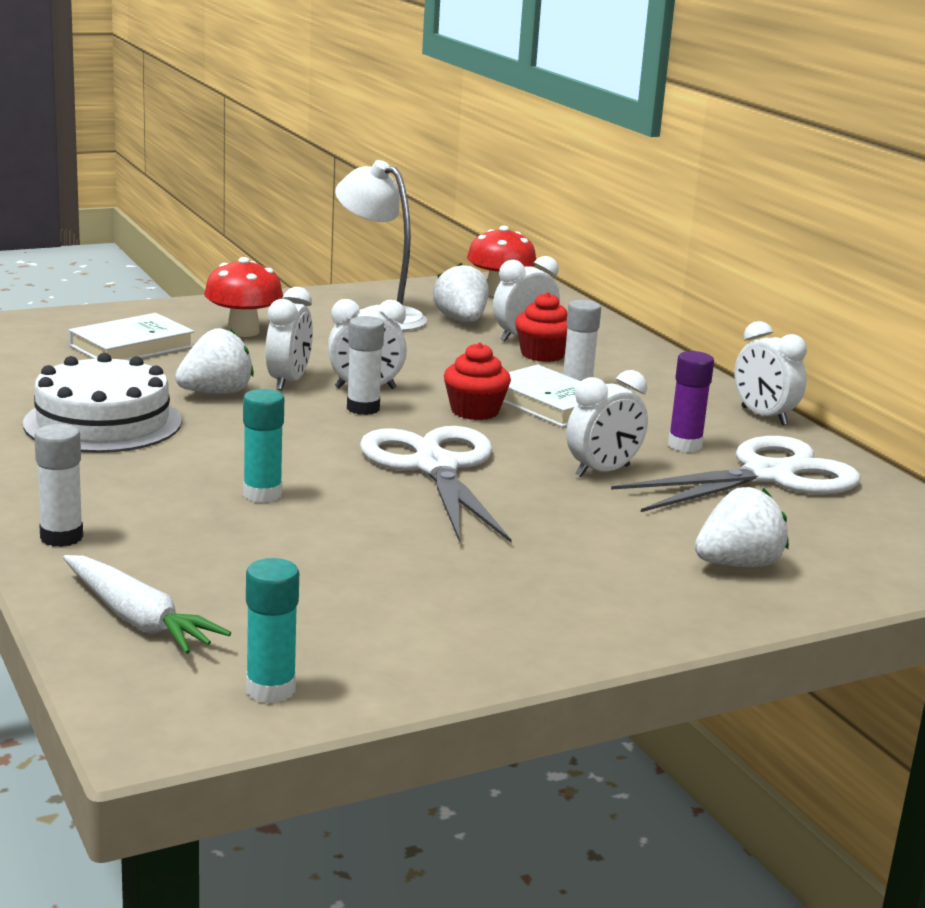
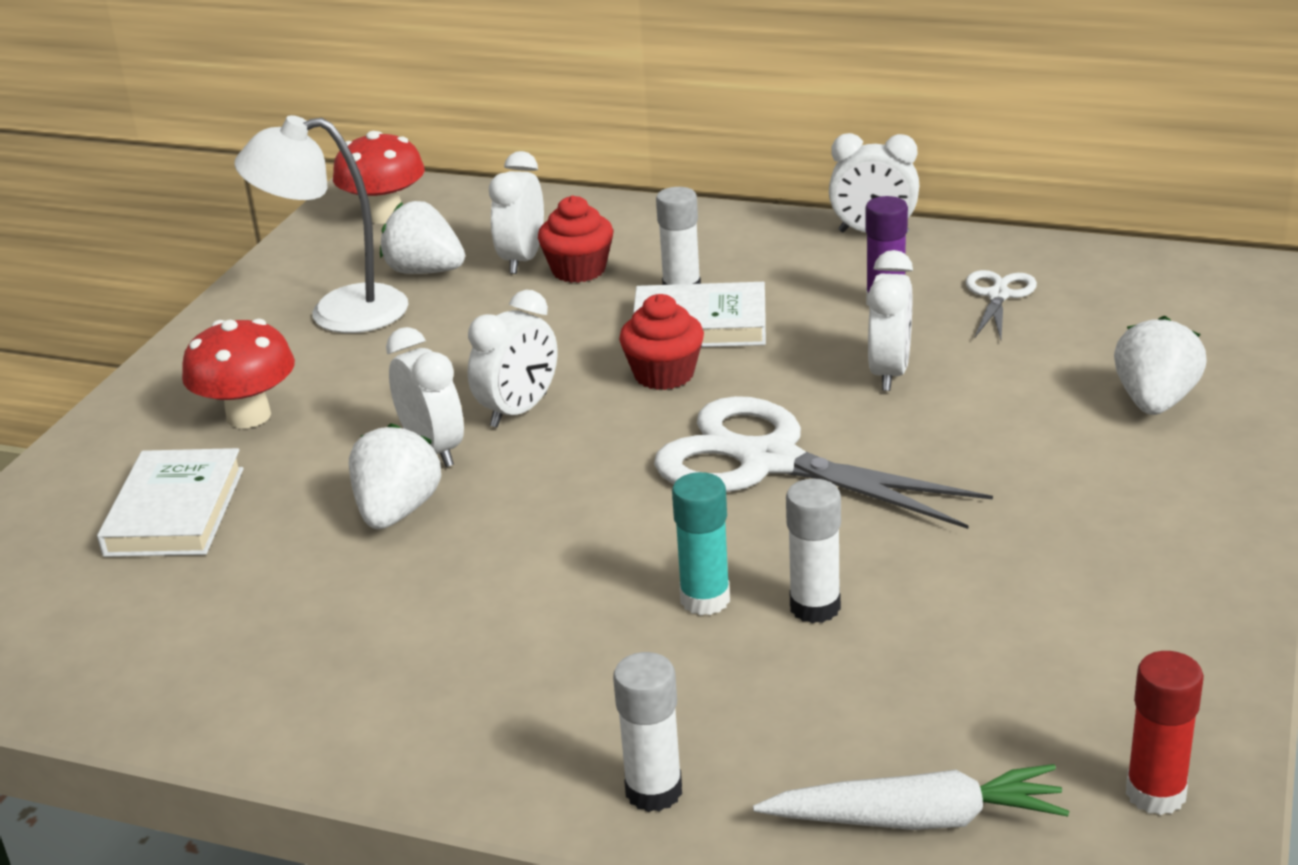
camera: 40 degrees left, 10 degrees up
white cake [23,353,182,453] -> none
turquoise glue stick [246,558,299,703] -> red glue stick [1126,651,1204,815]
white glue stick [347,316,384,415] -> white glue stick moved to [786,479,841,623]
white scissors [611,436,861,512] -> white scissors [966,270,1037,340], size x0.48

